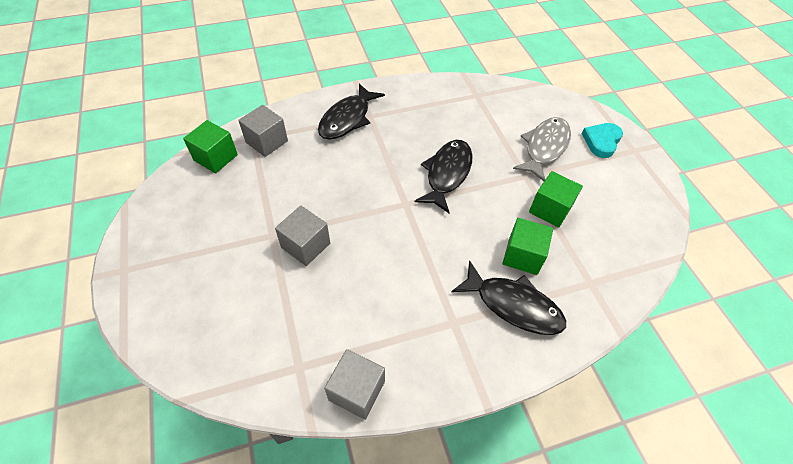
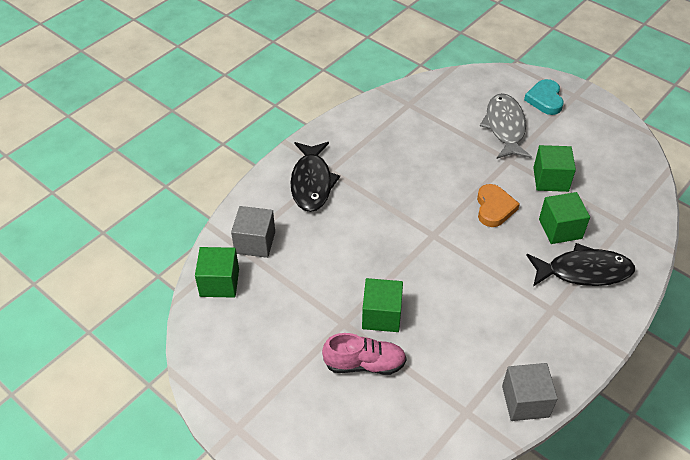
camera: 30 degrees left, 5 degrees down
grey cube [275,205,330,266] -> green cube [362,278,403,332]
black fish [415,140,473,213] -> none
none -> pink shoe [322,333,407,375]
none -> orange heart [477,184,520,227]

